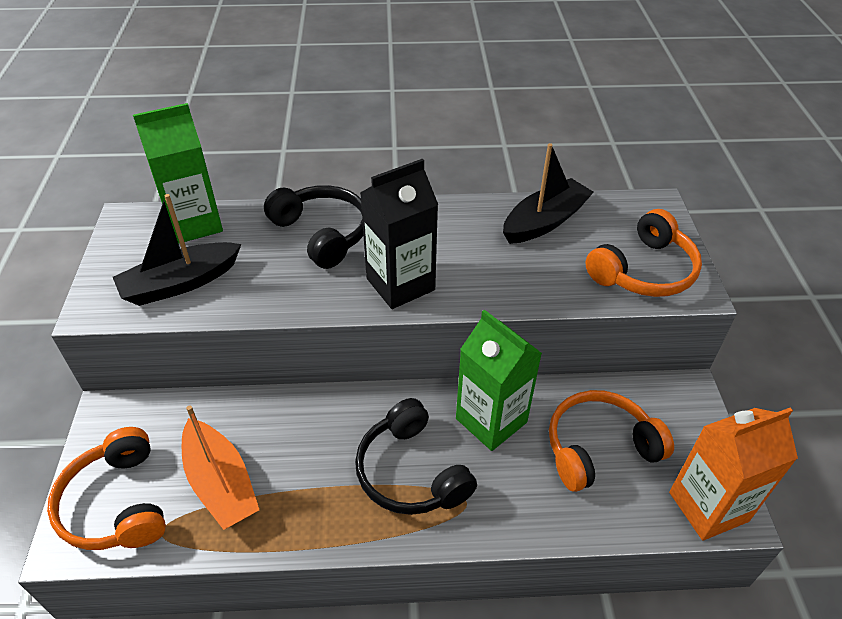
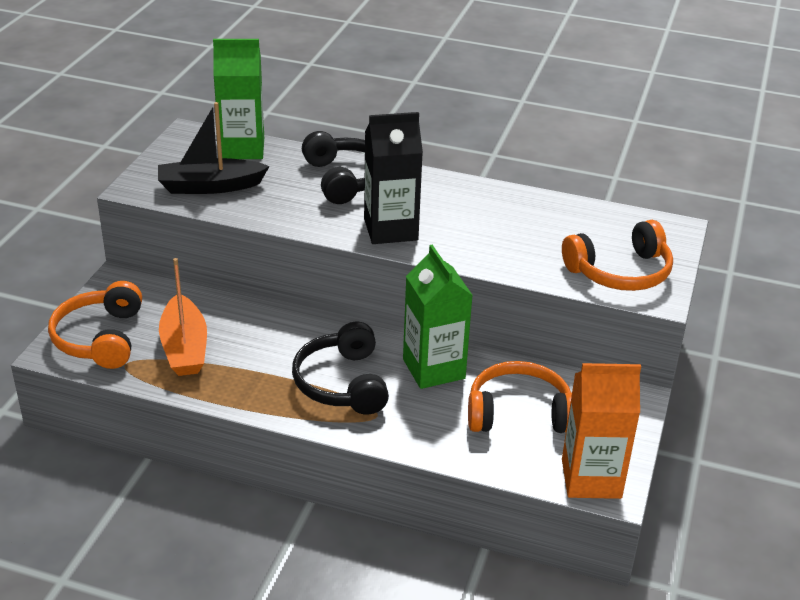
camera: 20 degrees right, 10 degrees down
black boat [503,143,594,244] -> none

